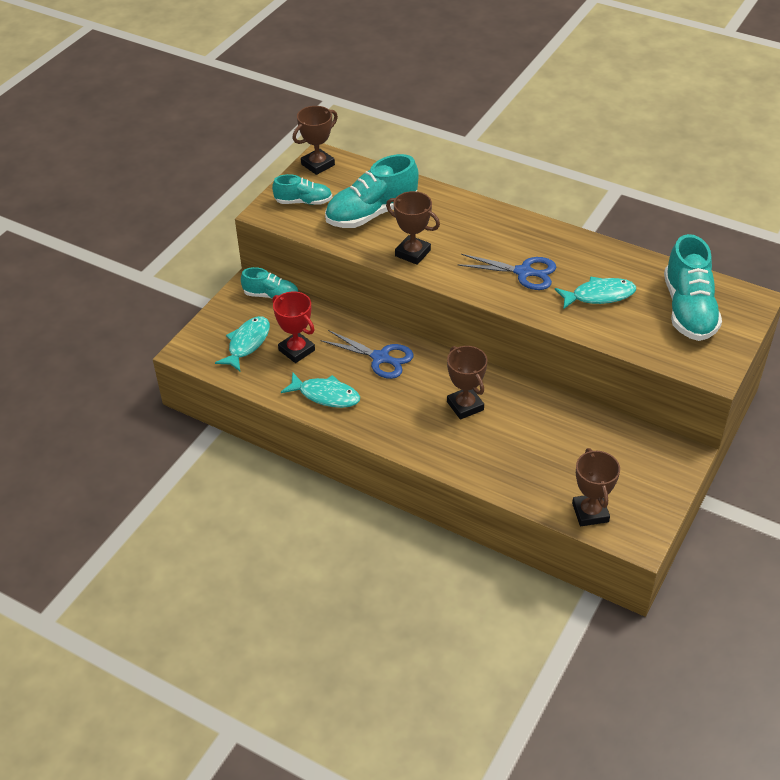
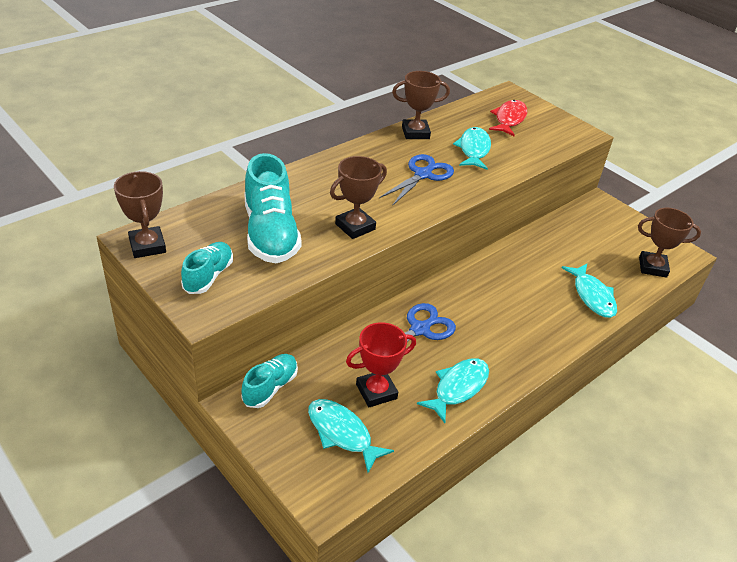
camera: 75 degrees left, 5 degrees down
brown trophy [447,346,487,419] -> brown trophy moved to [392,71,450,139]
turquoise shoe [664,234,722,341] -> red fish [489,100,527,136]
none -> turquoise fish [562,264,617,318]

